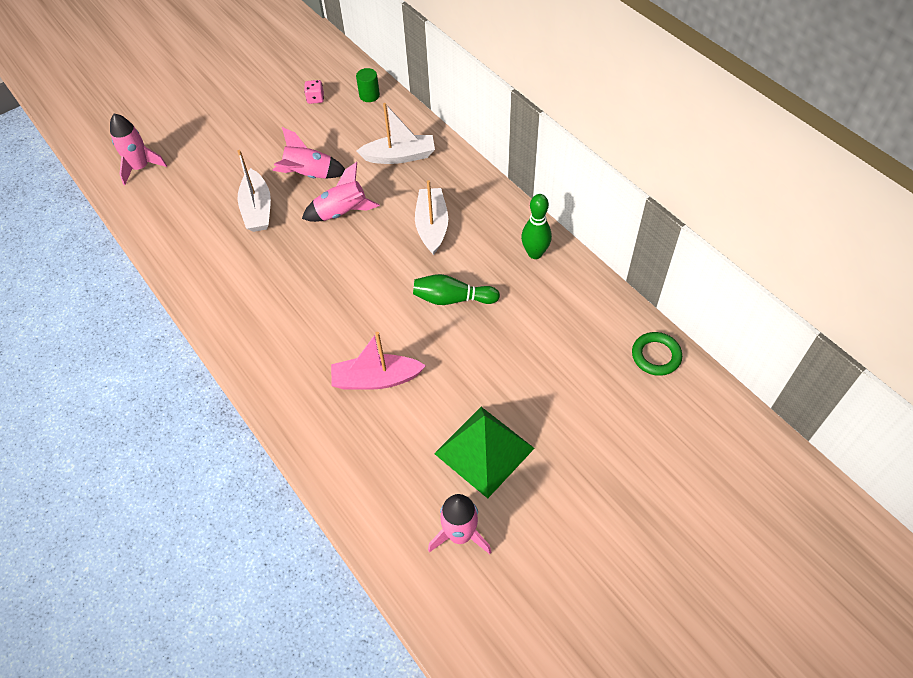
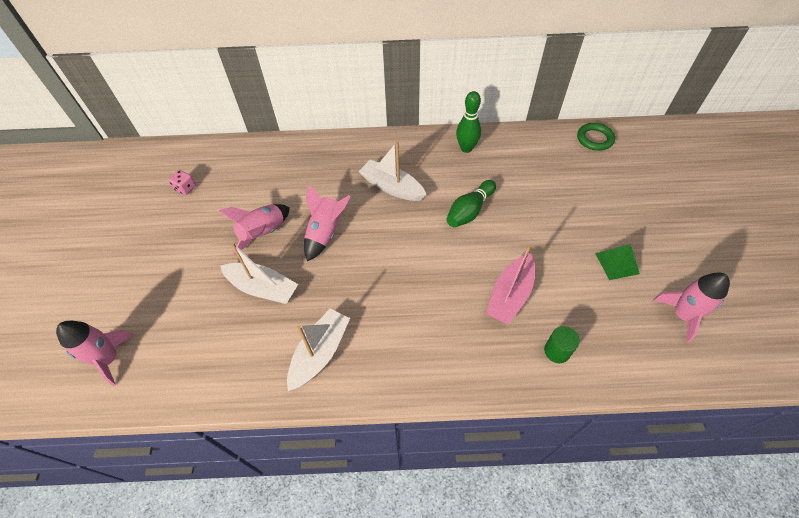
camera: 55 degrees left, 0 degrees up
green cylinder [356,68,380,102] -> green cylinder moved to [544,326,580,363]
white boat [356,103,435,164] -> white boat moved to [287,308,350,391]
green pyramid [434,407,535,499] -> green pyramid [595,244,640,280], size x0.55

